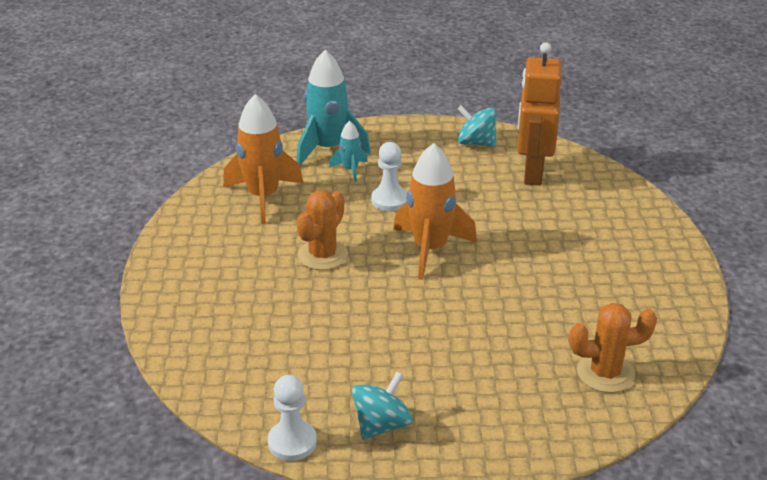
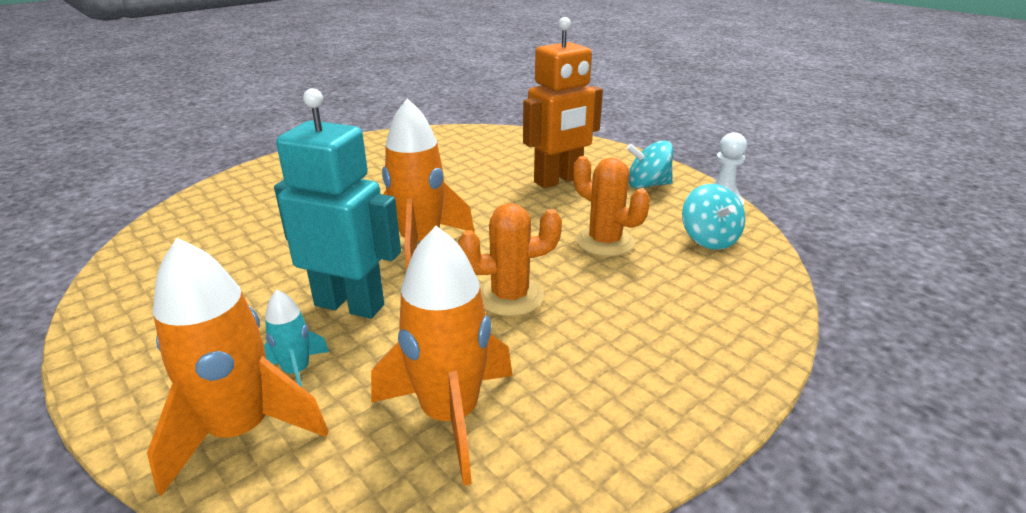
camera: 130 degrees left, 5 degrees down
turquoise rocket [297,50,371,165] -> orange rocket [147,238,329,496]
white pawn [371,142,407,211] -> turquoise robot [274,88,401,319]
turquoise spinning top [457,105,496,147] -> turquoise spinning top moved to [682,184,745,250]
orange robot [517,42,561,185] -> orange robot moved to [523,17,603,188]
orange cactus [569,303,657,393] -> orange cactus moved to [573,156,650,257]

